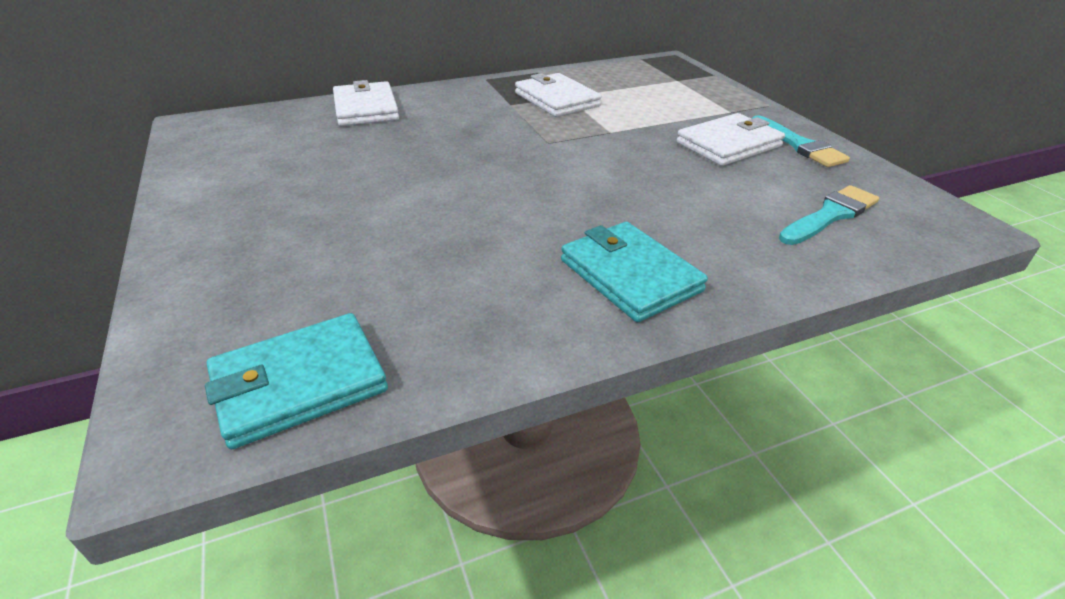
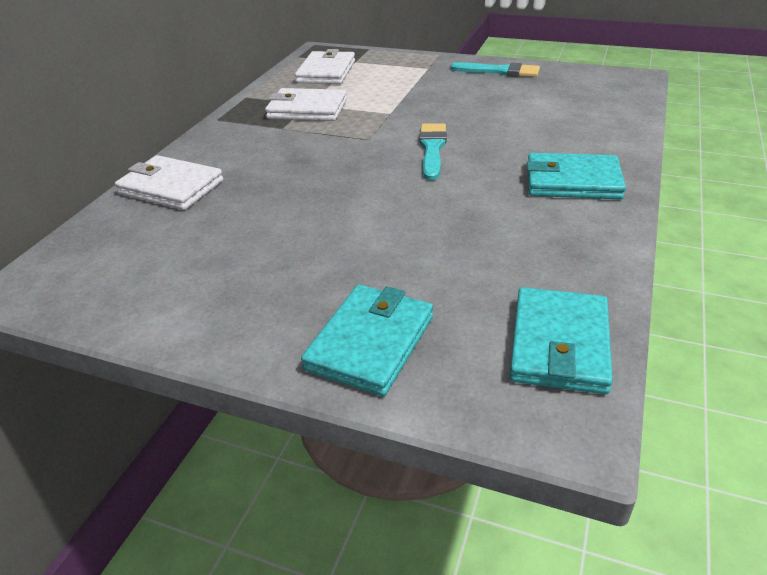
camera: 45 degrees left, 0 degrees up
white wallet [676,113,785,166] -> white wallet moved to [295,49,355,84]
turquoise brush [779,185,879,245] -> turquoise brush moved to [419,123,447,180]
none -> turquoise wallet [301,284,433,396]

